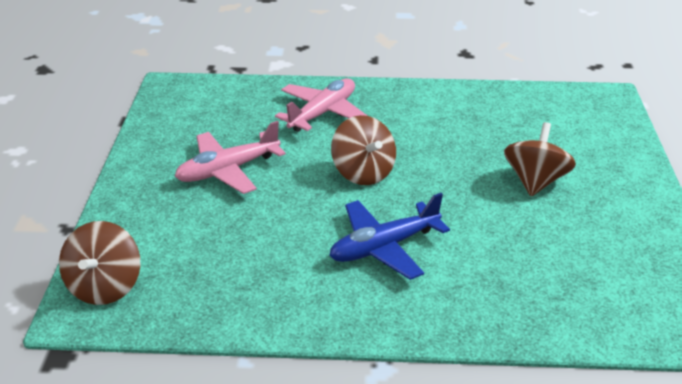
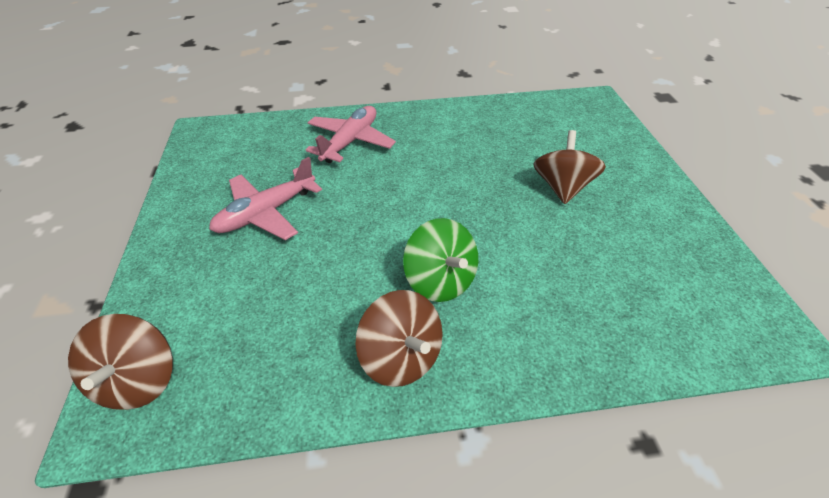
camera: 10 degrees left, 10 degrees up
blue plane [329,193,450,280] -> green spinning top [403,218,478,302]
brown spinning top [331,115,396,185] -> brown spinning top moved to [355,290,443,387]

